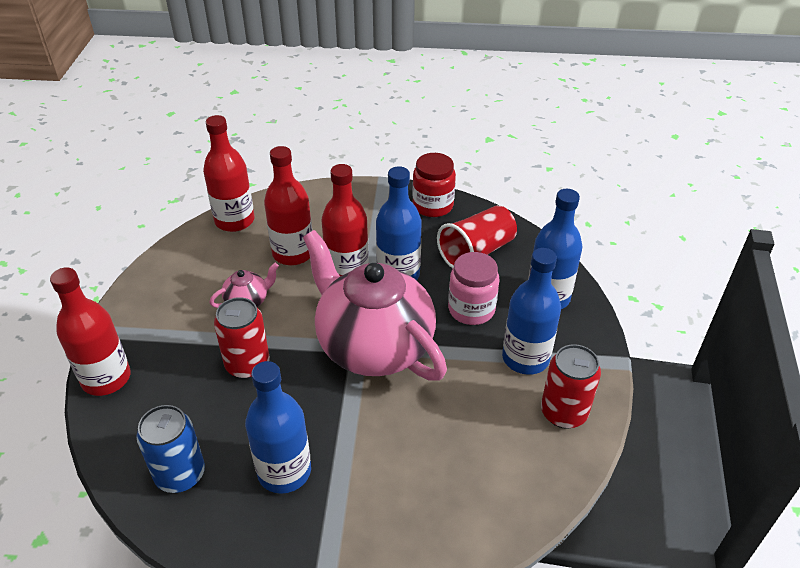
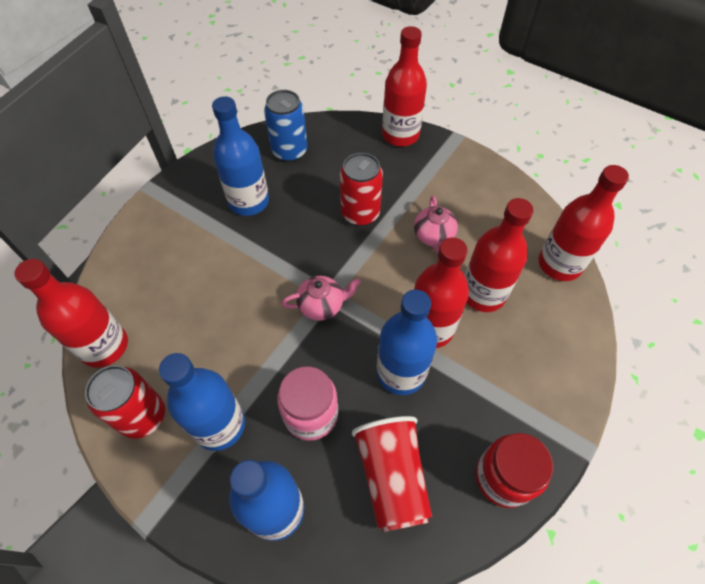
camera: 120 degrees right, 15 degrees up
pink teapot [303,230,447,381] -> pink teapot [281,276,361,321], size x0.40
none -> red bottle [14,259,128,368]

